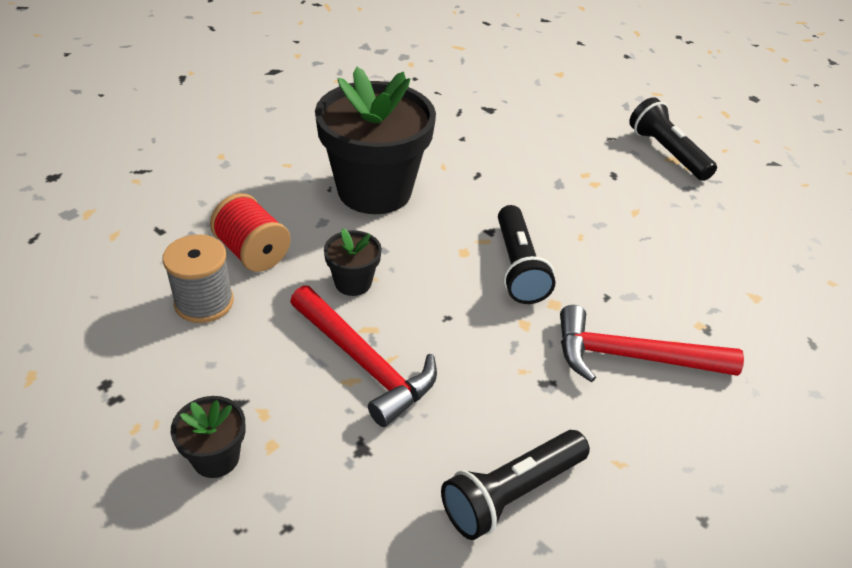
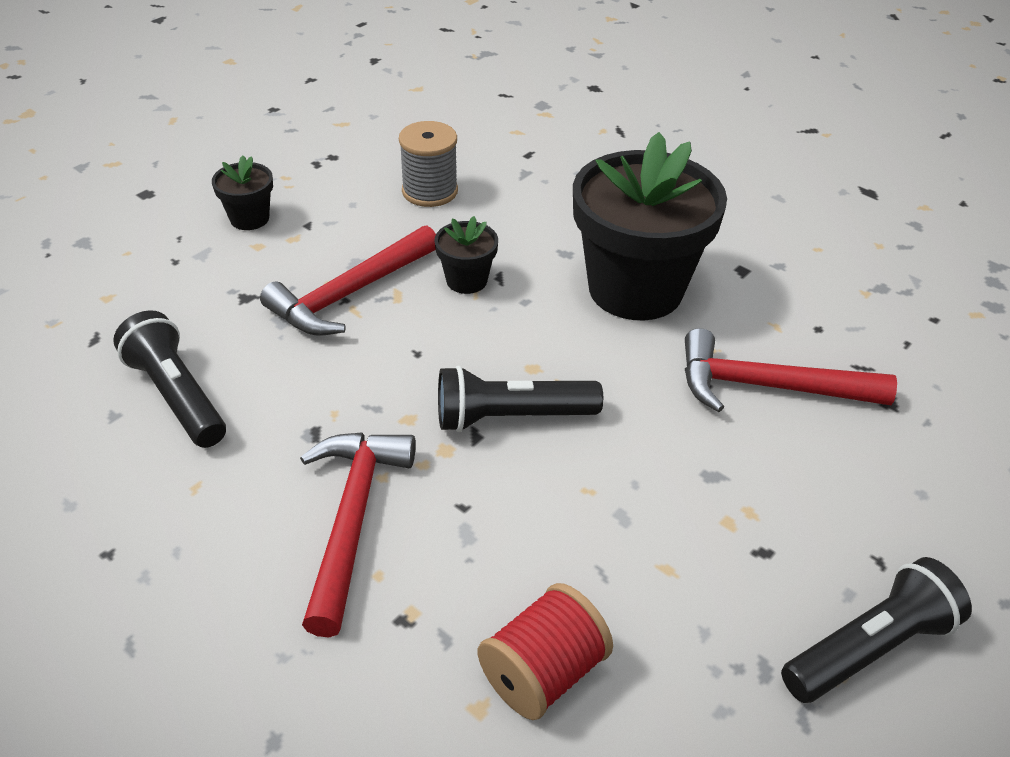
camera: 90 degrees right, 0 degrees up
red spool [210,193,291,272] -> red spool moved to [478,583,613,720]
none -> red hammer [685,328,897,412]

